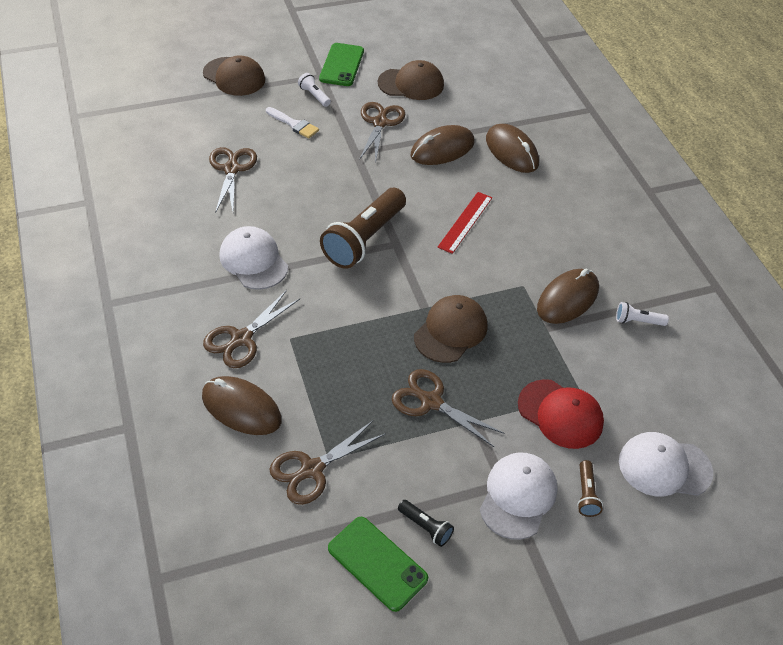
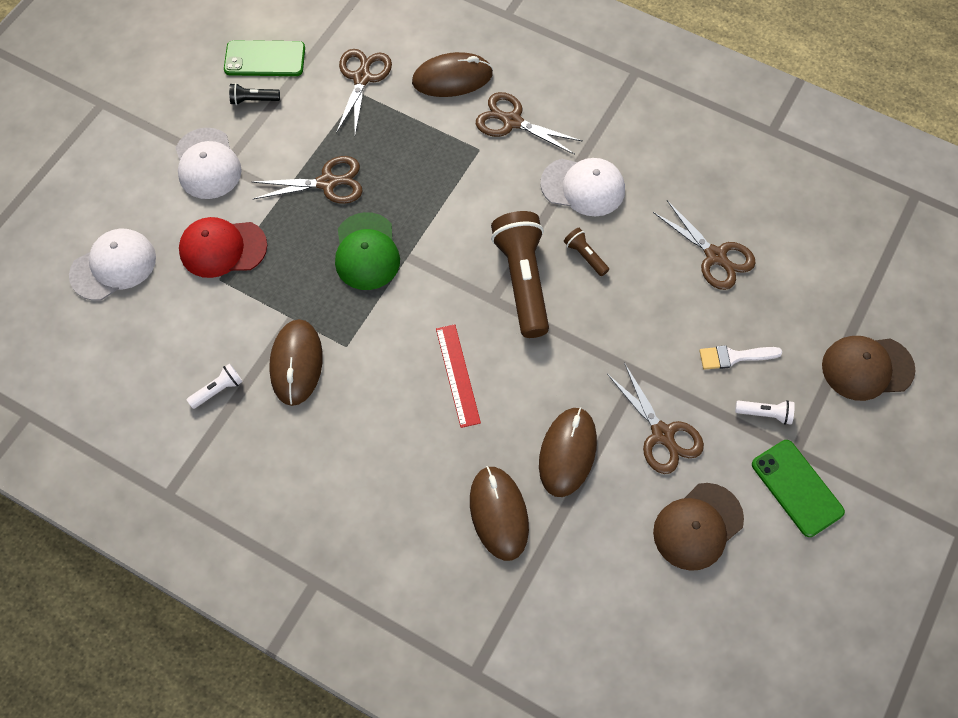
camera: 140 degrees right, 15 degrees up
brown scissors [203,290,300,368] -> brown scissors turned 60 degrees counterclockwise [476,92,583,155]
brown cap [414,295,488,363] -> green cap [335,212,400,290]
brown mouse [486,124,539,173] -> brown mouse turned 60 degrees clockwise [470,466,529,561]
brown flashlight [577,460,603,517] -> brown flashlight moved to [564,228,609,276]

